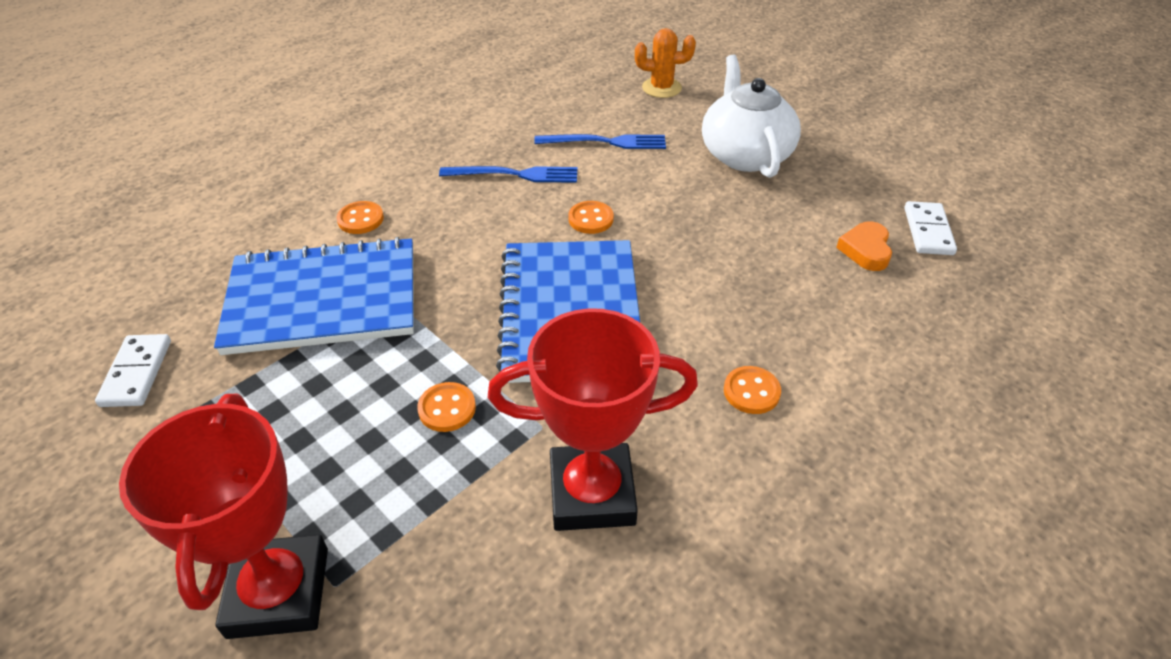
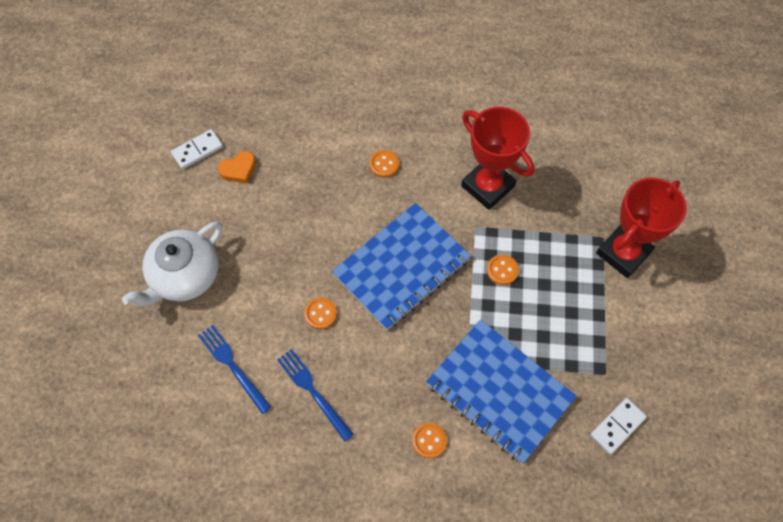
camera: 130 degrees left, 20 degrees up
orange cactus [635,28,696,98] -> none

